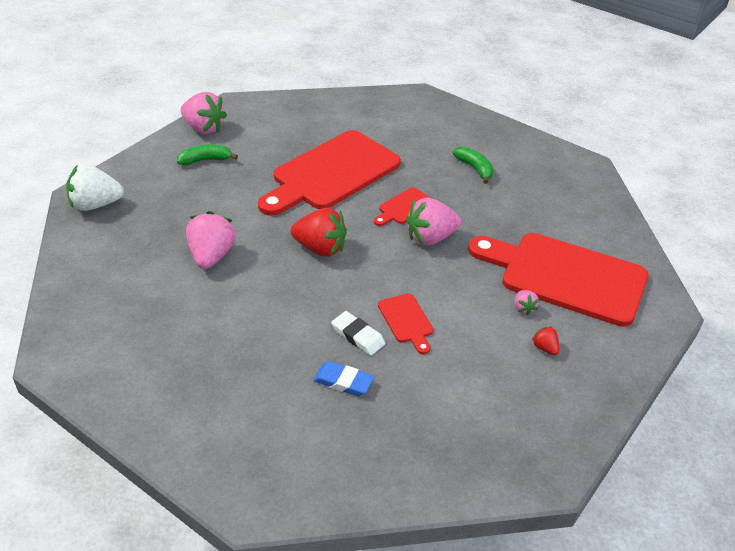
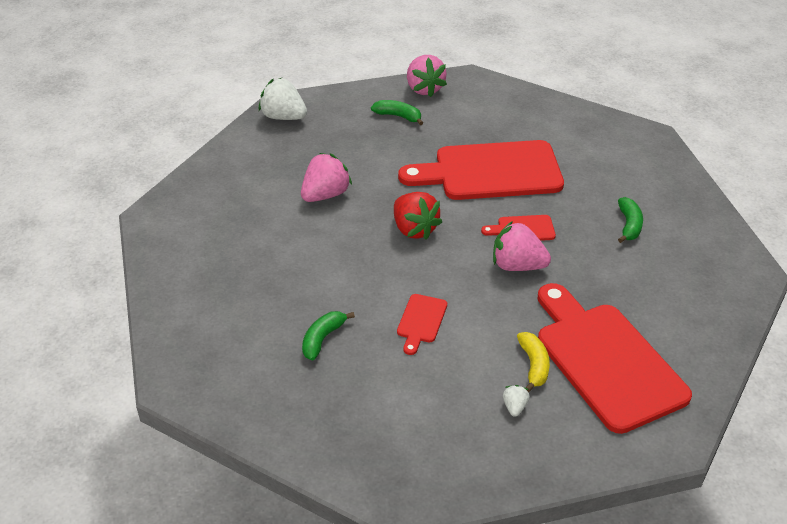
camera: 40 degrees right, 0 degrees up
blue eraser [313,361,374,396] -> green banana [302,311,355,361]
white eraser [331,311,385,355] -> none
pink strawberry [515,290,539,316] -> yellow banana [517,332,550,392]
red strawberry [531,326,559,355] -> white strawberry [503,385,530,417]

